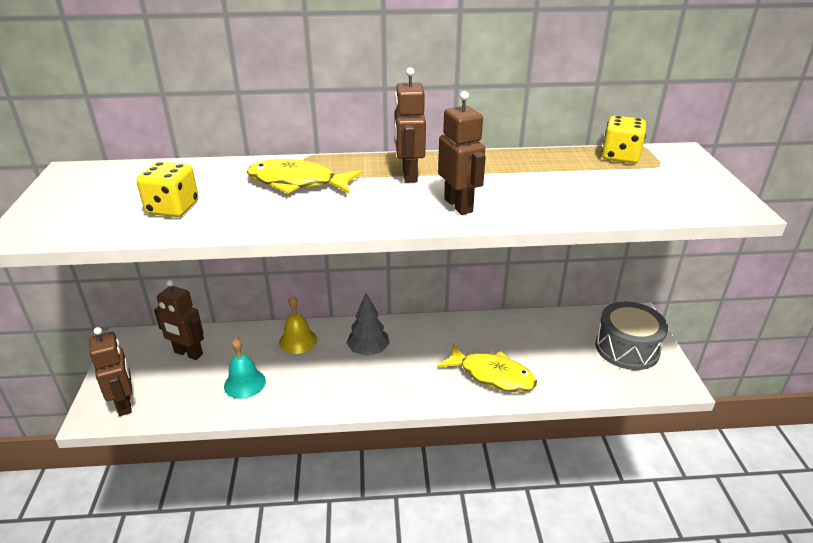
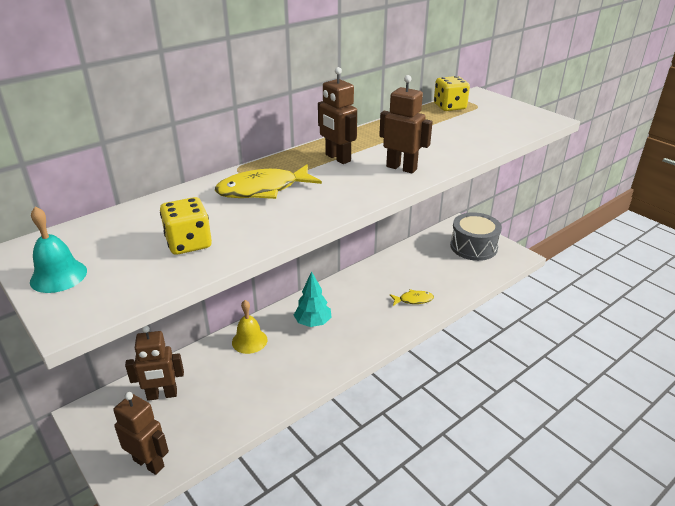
camera: 35 degrees left, 0 degrees up
turquoise bell [224,337,266,399] -> turquoise bell moved to [30,207,87,293]
grey tree [346,293,390,356] -> turquoise tree [294,271,332,327]
yellow fish [437,343,537,392] -> yellow fish [390,289,434,306], size x0.55

